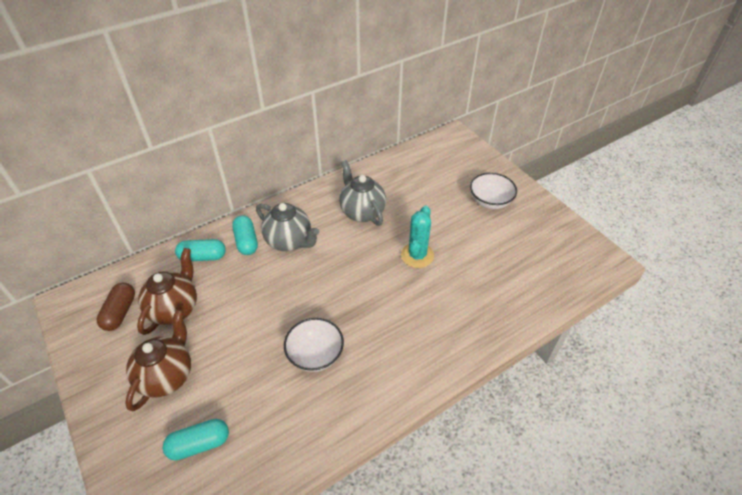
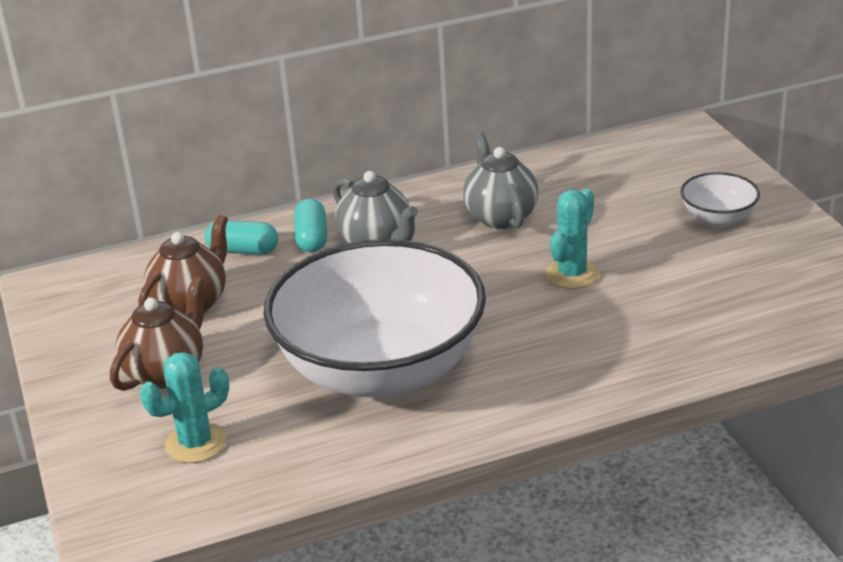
camera: 15 degrees right, 15 degrees down
brown capsule [97,283,135,331] -> none
turquoise capsule [162,419,229,460] -> turquoise cactus [140,352,229,463]
white bowl [284,318,344,372] -> white bowl [263,239,486,398], size x2.45

